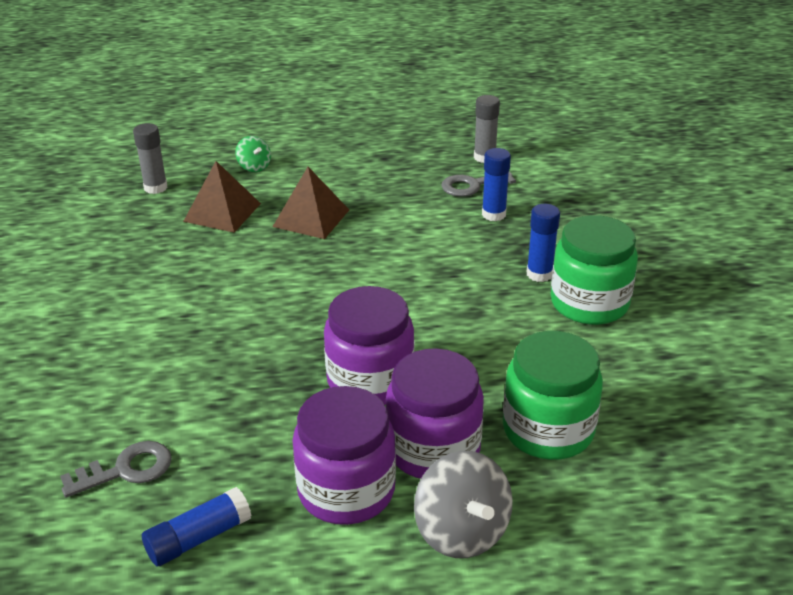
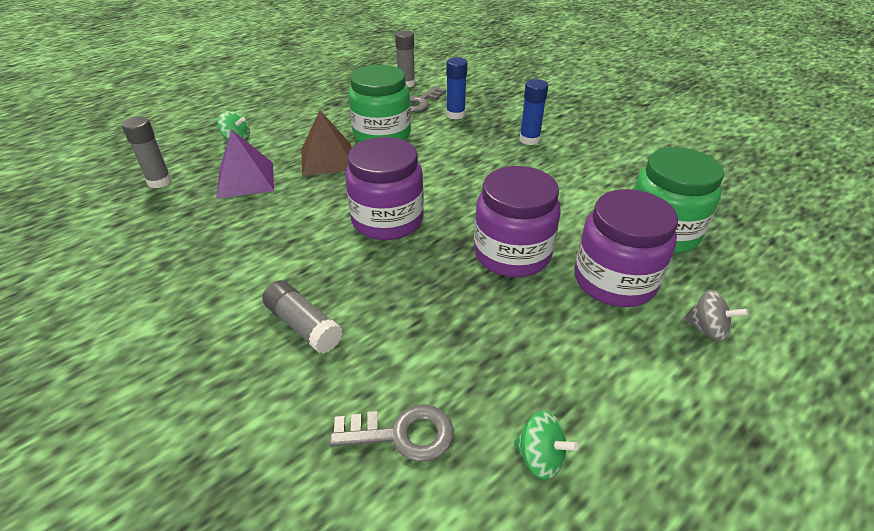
camera: 35 degrees left, 5 degrees up
grey key [60,441,172,497] -> grey key turned 60 degrees clockwise [330,404,454,462]
blue glue stick [142,487,252,566] -> green spinning top [514,411,579,480]
brown pyramid [183,161,261,233] -> purple pyramid [216,129,274,199]
purple jar [292,386,396,525] -> purple jar moved to [345,137,424,240]
grey spinning top [414,451,513,558] -> grey spinning top [683,289,748,342], size x0.56
green jar [551,215,638,325] -> green jar moved to [348,65,411,142]
none -> grey glue stick [262,280,343,354]

